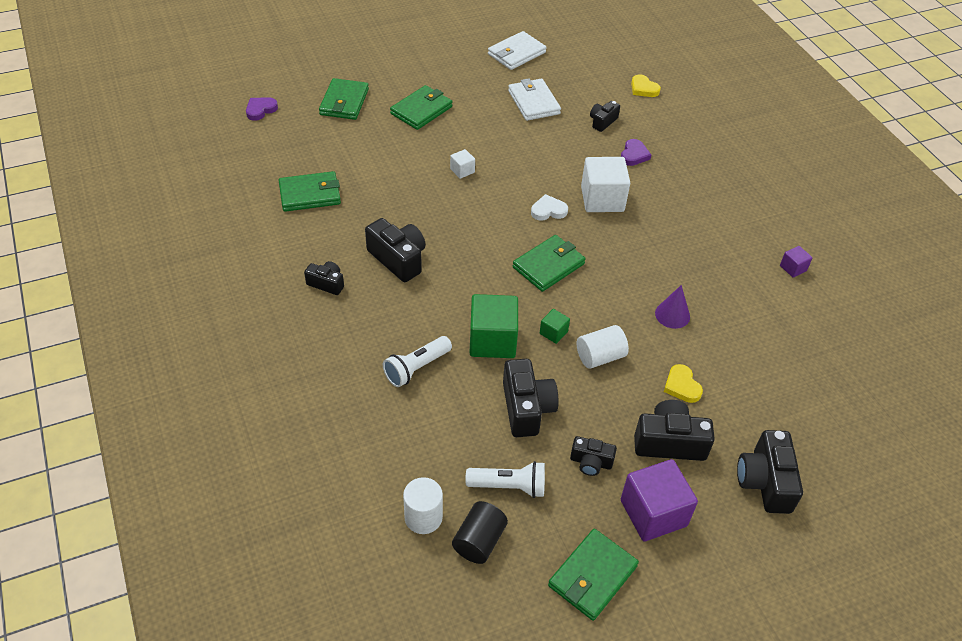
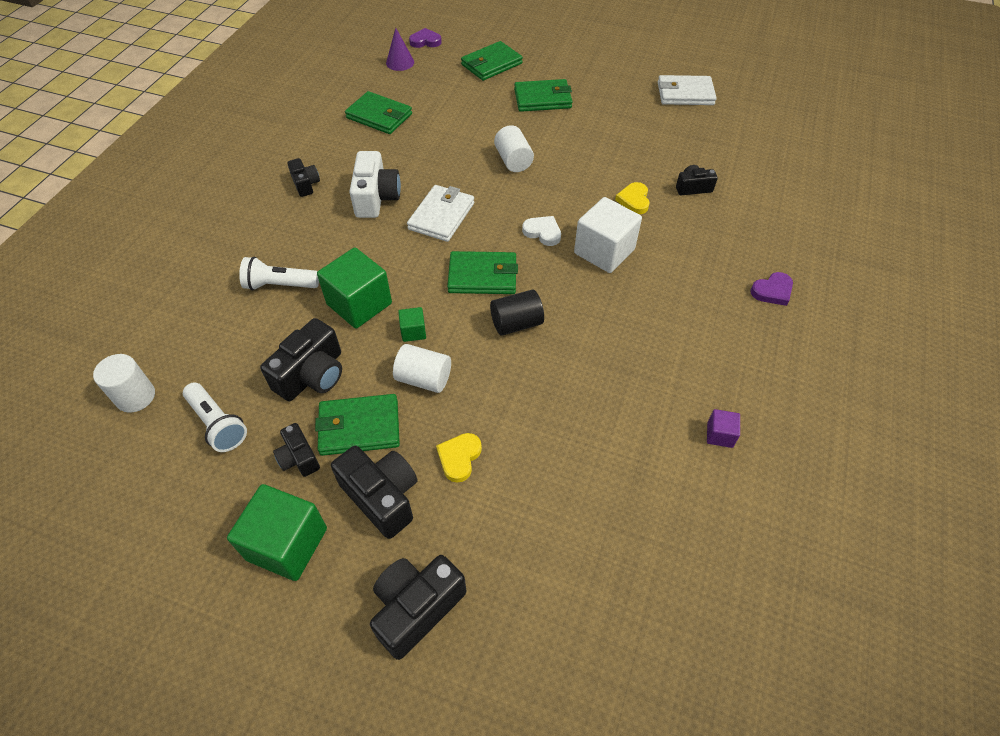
camera: 45 degrees right, 5 degrees up
black camera [365,218,426,282] -> white camera [349,151,401,218]
white cube [450,149,475,179] -> white cylinder [494,125,534,172]
black cylinder [452,501,508,564] -> black cylinder moved to [490,289,544,336]
white wallet [508,78,561,121] -> white wallet moved to [407,185,474,242]
green wallet [548,529,639,621] -> green wallet moved to [315,394,400,456]
purple heart [621,139,651,166] -> purple heart moved to [750,272,793,306]
purple cube [621,459,698,541] -> green cube [227,484,327,581]
yellow heart [631,74,661,97] -> yellow heart moved to [615,182,650,214]
purple cone [655,285,690,329] -> purple cone moved to [386,28,414,71]

